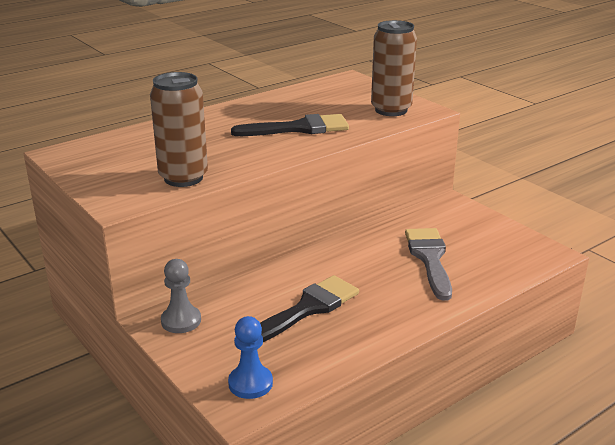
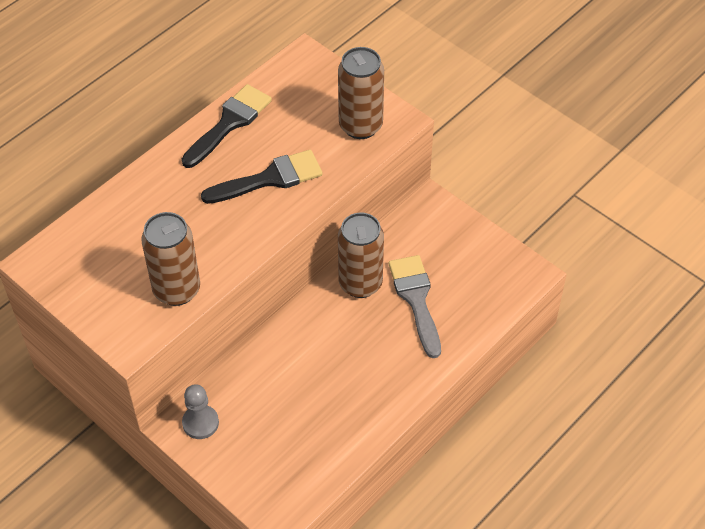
camera: 10 degrees left, 25 degrees up
blue pawn [228,316,273,399] -> none
black brush [260,275,359,342] -> black brush moved to [182,84,272,168]
none -> brown can [338,213,384,298]

